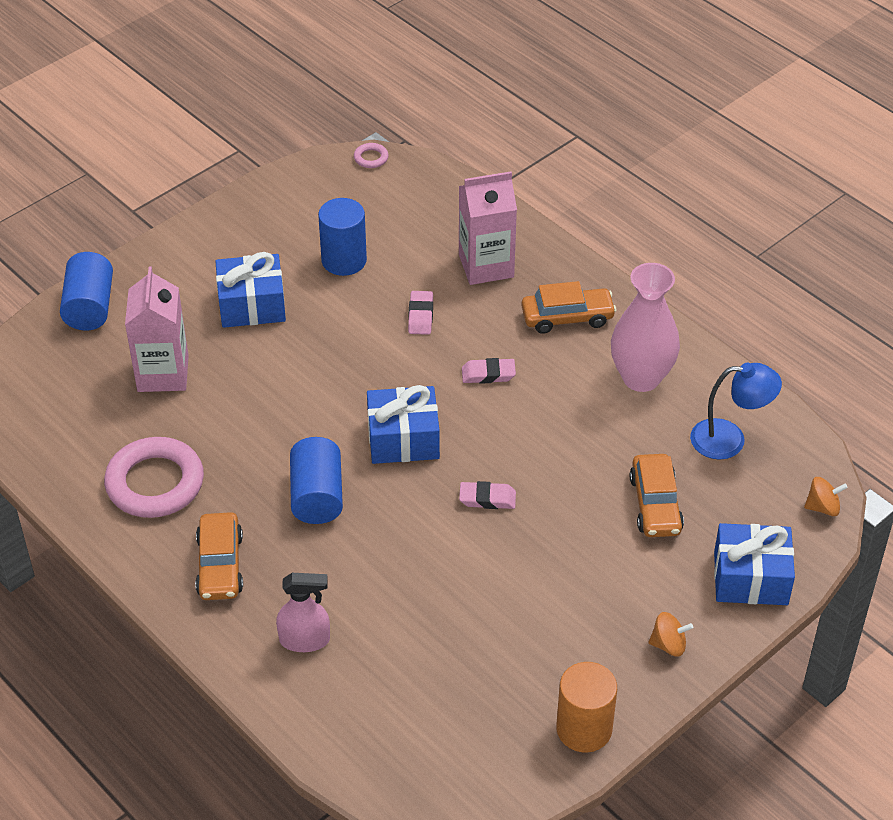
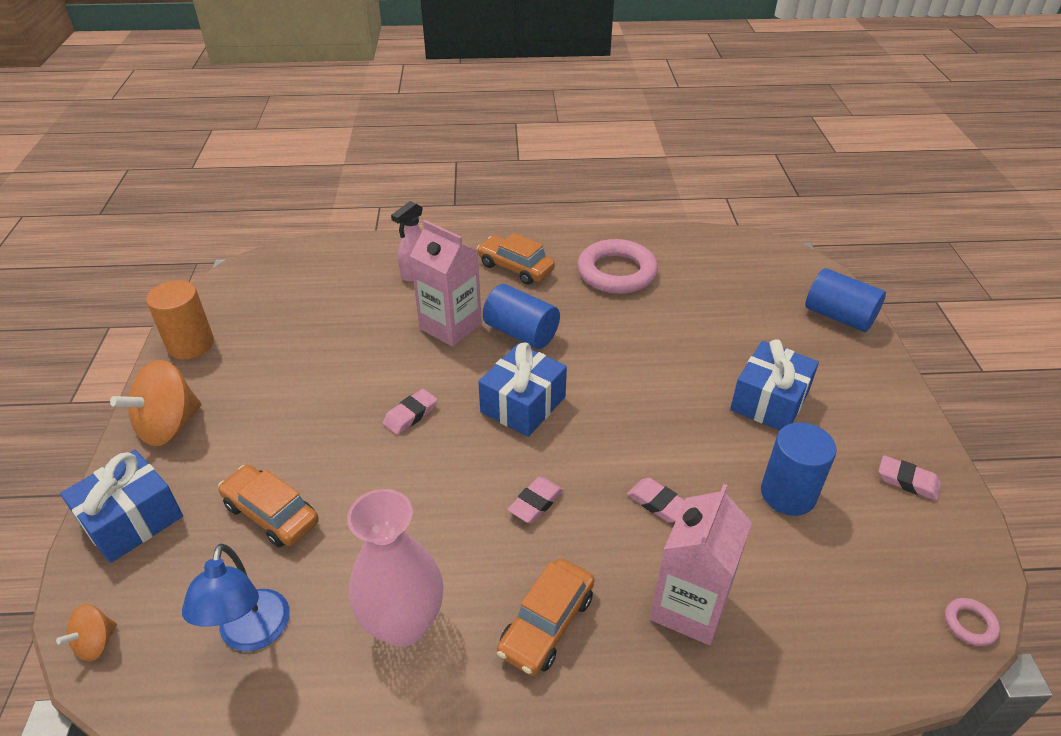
camera: 130 degrees right, 5 degrees down
pink carton [125,267,189,392] -> pink carton moved to [410,220,482,347]
orange spinning top [649,612,693,657] -> orange spinning top [110,360,201,446], size x1.93
blue lamp [690,363,782,460] -> blue lamp turned 45 degrees counterclockwise [182,544,290,651]
none -> pink eraser [879,455,941,501]

